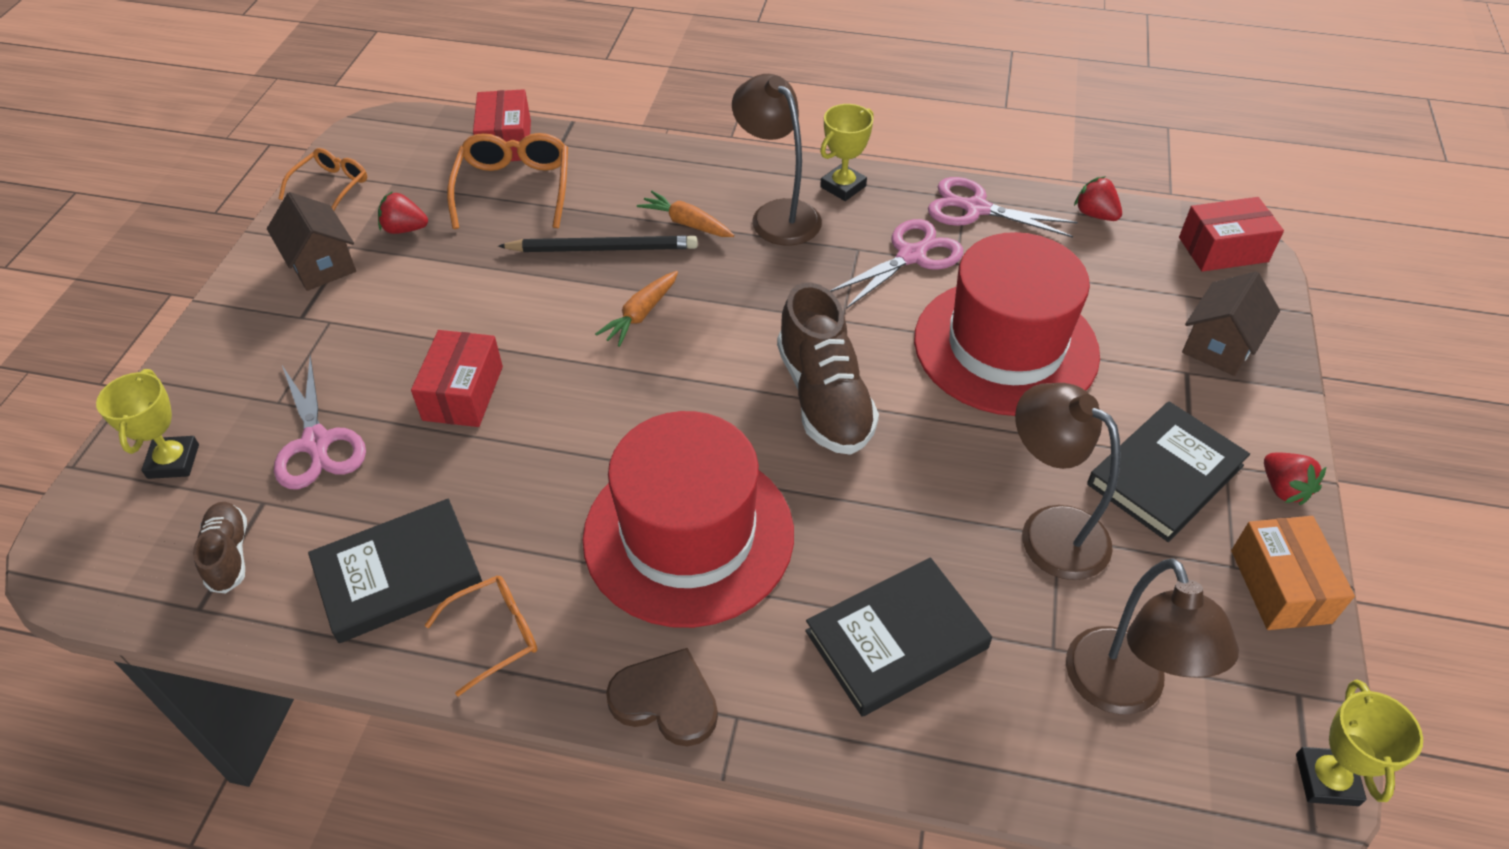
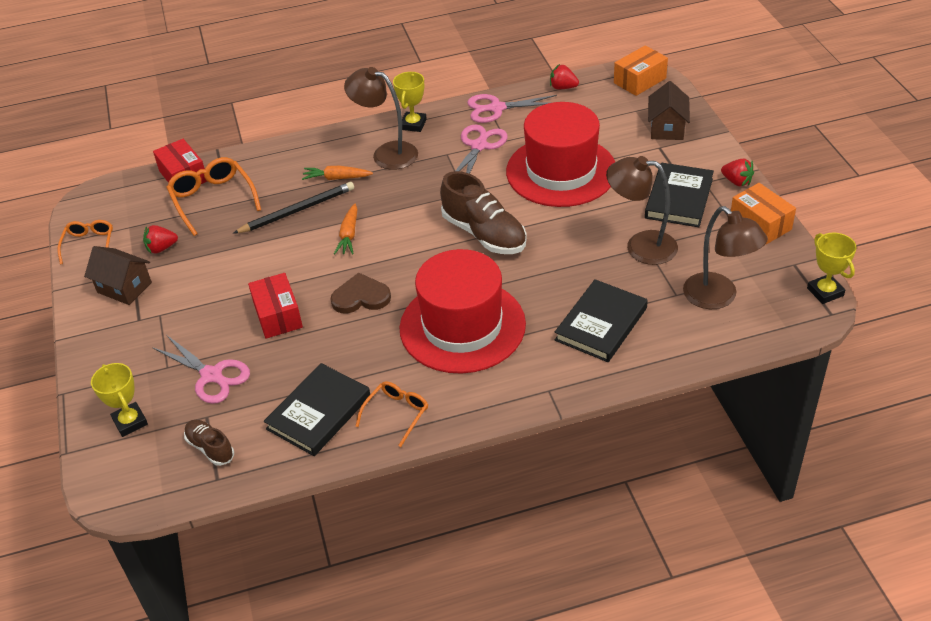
camera: 25 degrees left, 5 degrees down
brown heart [606,648,718,746] -> brown heart moved to [330,273,391,314]
red box [1179,197,1284,272] -> orange box [614,46,668,96]

